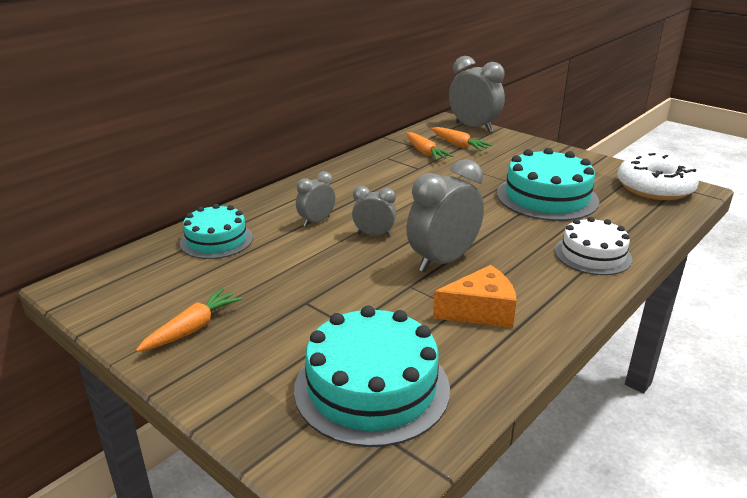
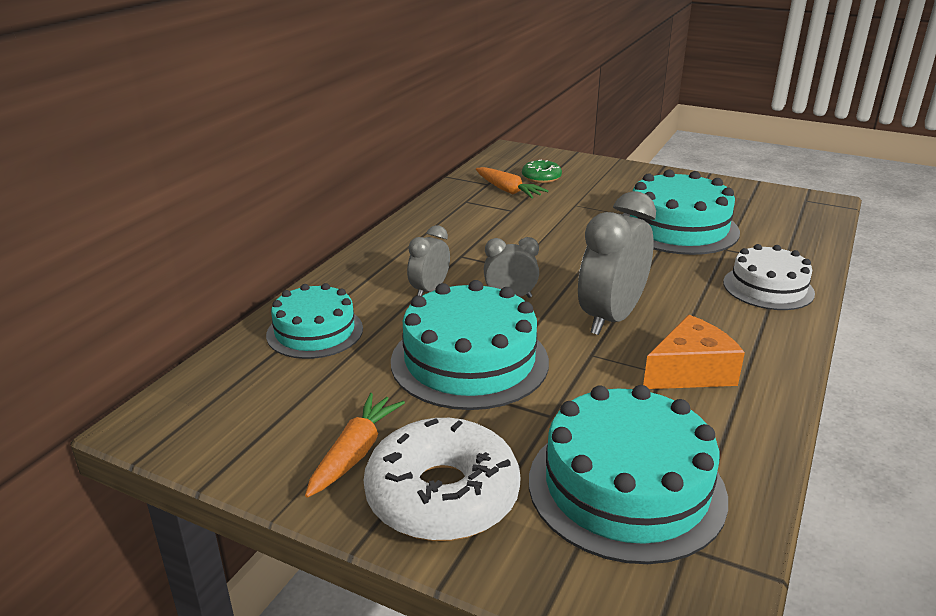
camera: 15 degrees left, 0 degrees up
orange carrot [431,127,493,151] -> green donut [522,160,562,183]
grey clock [449,56,505,132] -> none
white donut [617,153,699,200] -> white donut moved to [364,418,521,541]
none -> turquoise cake [391,280,549,410]

